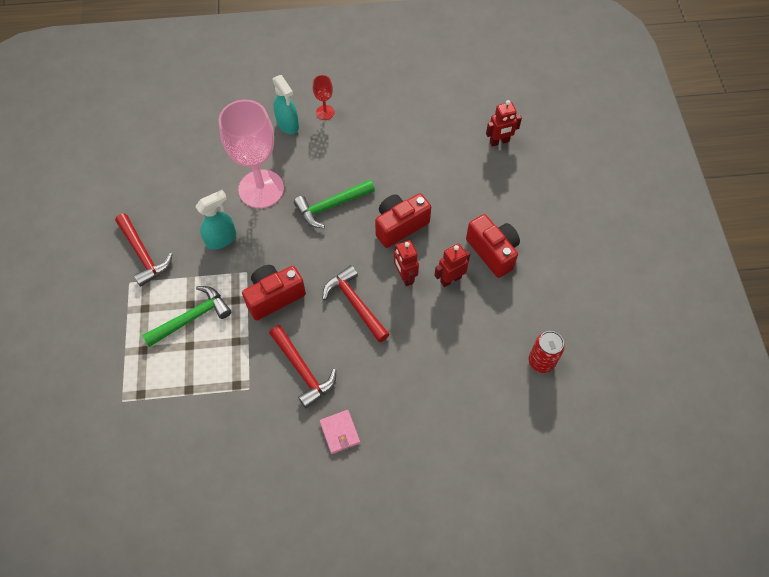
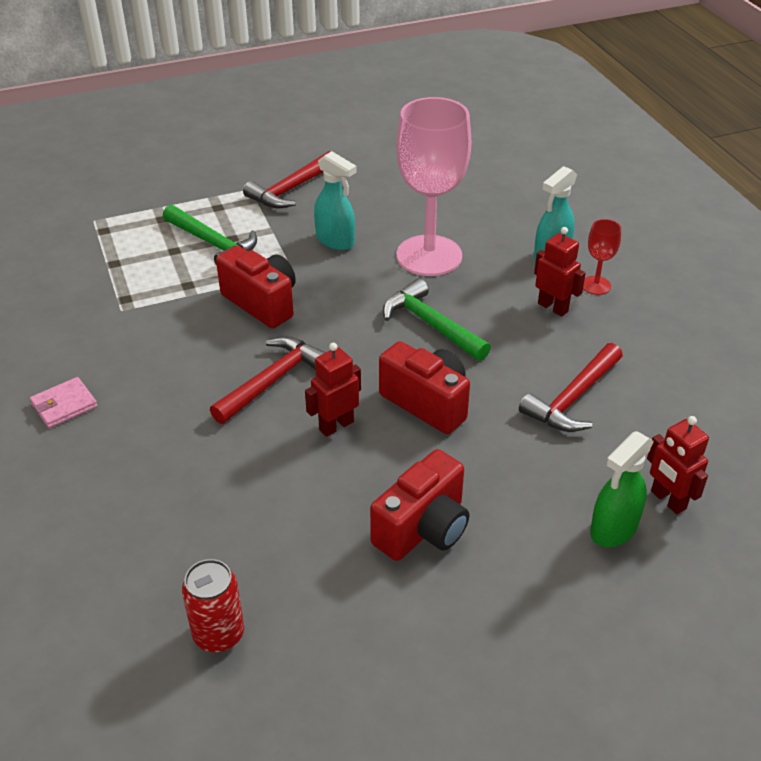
camera: 75 degrees right, 20 degrees down
red hammer [269,325,336,408] -> red hammer moved to [519,343,623,432]
red robot [434,244,470,287] -> red robot moved to [534,227,586,317]
none -> green spray bottle [590,431,654,547]

